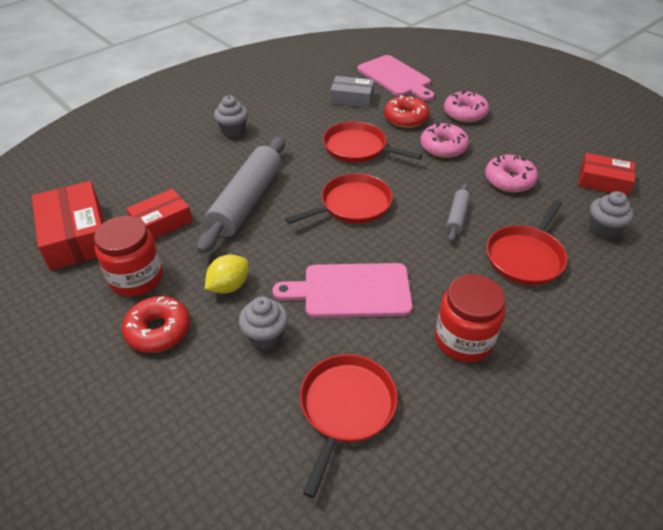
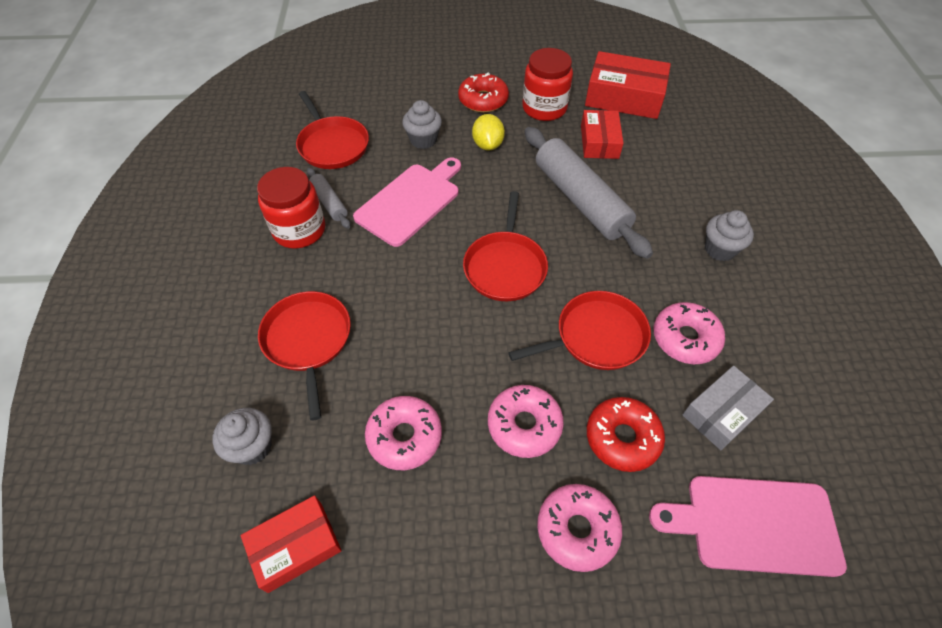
camera: 130 degrees right, 10 degrees up
grey rolling pin [446,183,470,242] -> grey rolling pin moved to [307,168,350,229]
none -> pink donut [654,302,725,364]

